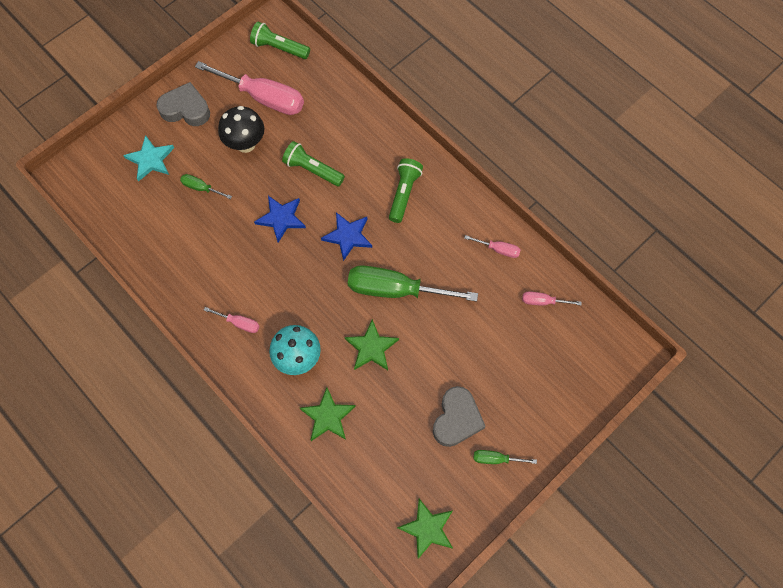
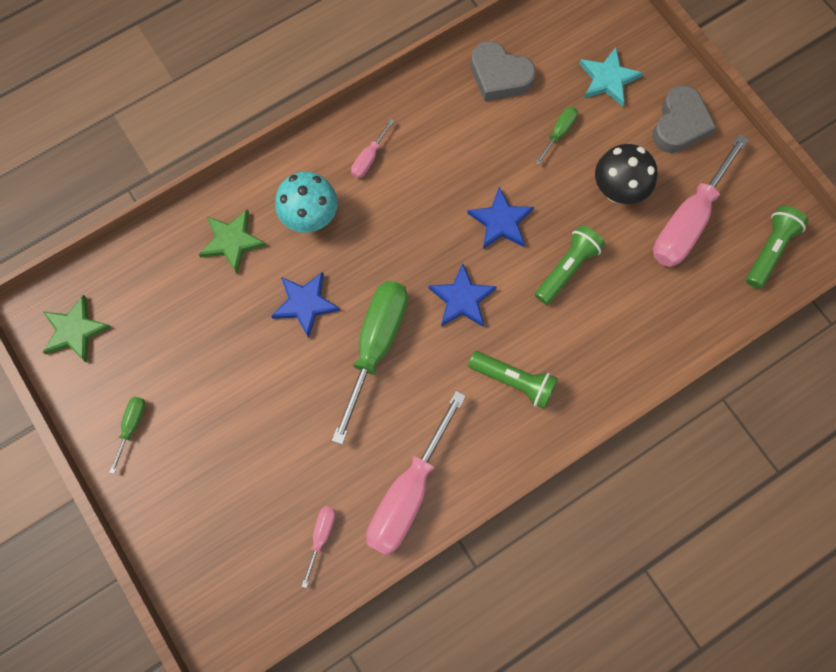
camera: 100 degrees right, 5 degrees up
green star [345,319,399,370] -> blue star [271,272,340,338]
grey heart [433,386,485,447] -> grey heart moved to [471,41,536,101]
pink screwdriver [464,235,520,258] -> pink screwdriver [366,391,466,555], size x2.21

